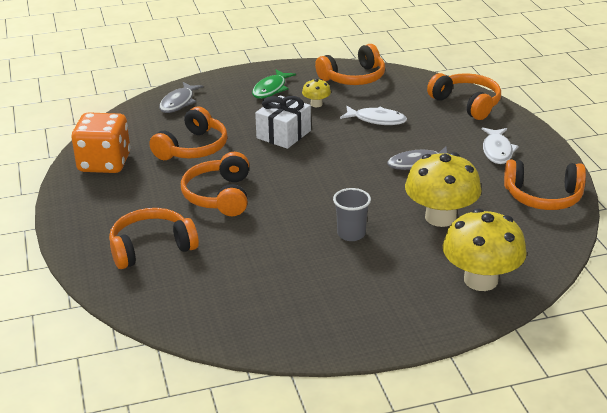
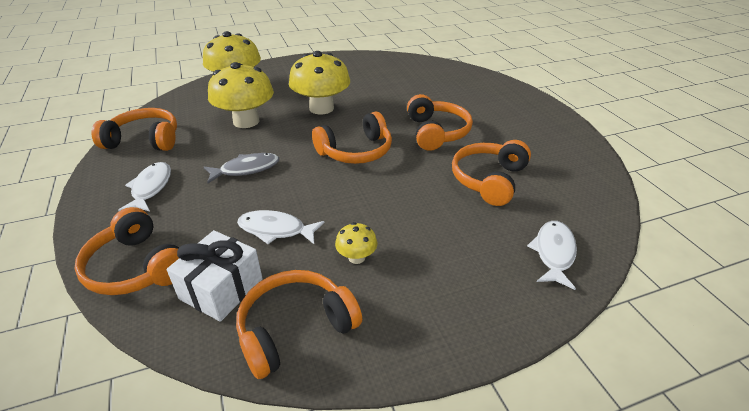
camera: 175 degrees right, 5 degrees up
orange dice [72,112,130,173] -> none
orange headphones [109,208,199,269] -> orange headphones moved to [312,112,392,164]
grey fish [159,82,204,113] -> white fish [527,221,577,290]
green fish [252,69,296,99] -> none
white gift [255,95,311,149] -> white gift moved to [167,230,263,322]
grey cup [333,188,371,241] -> yellow mushroom [289,51,350,115]

